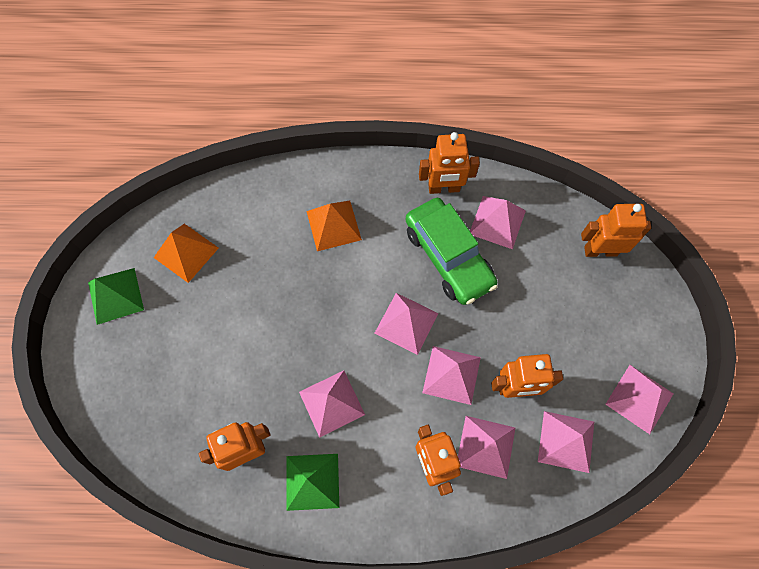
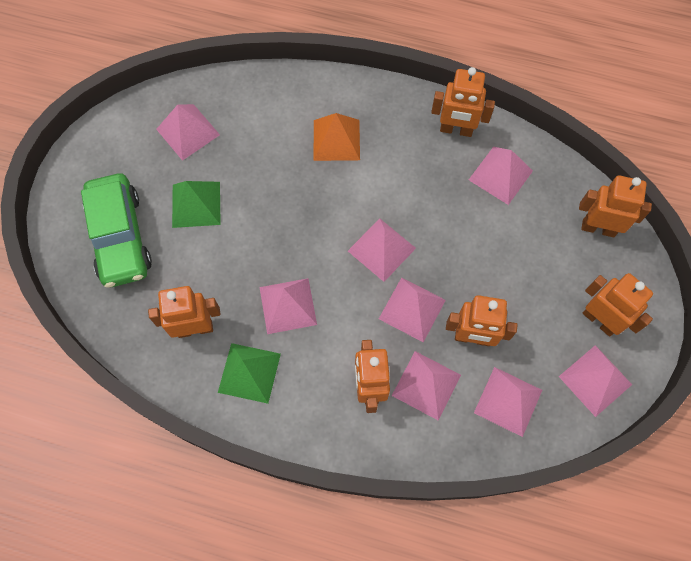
camera: 15 degrees right, 0 degrees up
green pyramid [88,268,144,325] -> green pyramid moved to [172,181,221,228]
orange pyramid [154,224,219,283] -> pink pyramid [156,104,220,161]
green car [405,198,498,305] -> green car moved to [81,173,152,288]
none -> orange robot [583,273,653,336]

